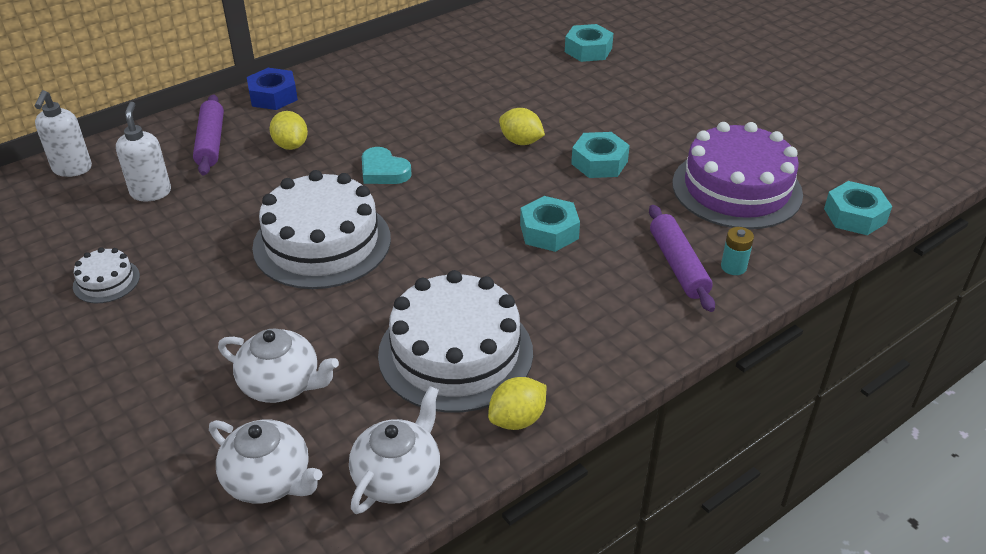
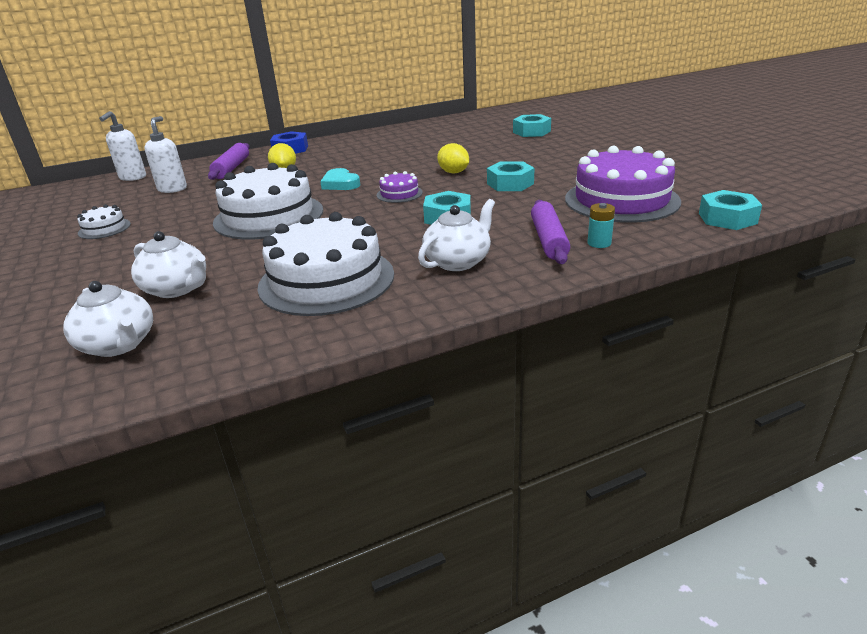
camera: 15 degrees right, 10 degrees down
white teapot [349,386,440,514] -> white teapot moved to [418,199,495,271]
yellow lemon [488,377,546,430] -> none
none -> purple cake [377,171,423,203]

